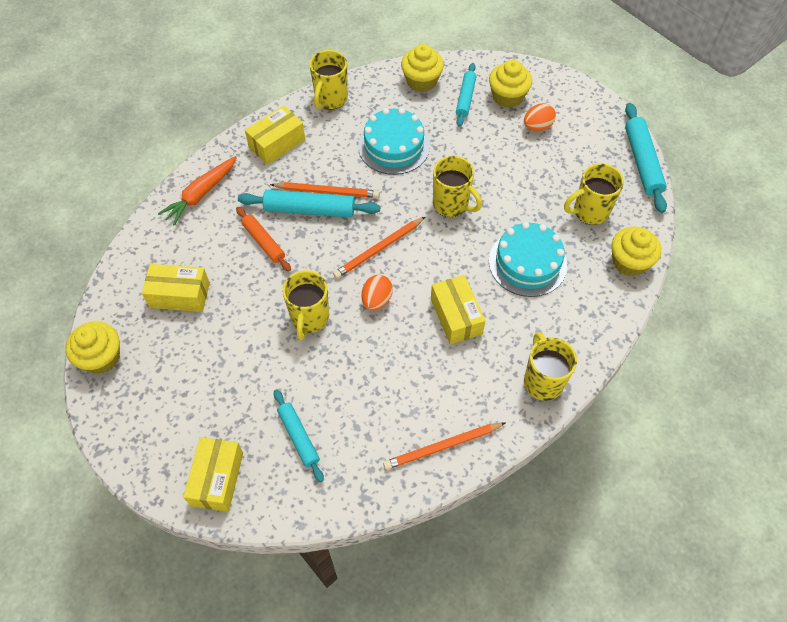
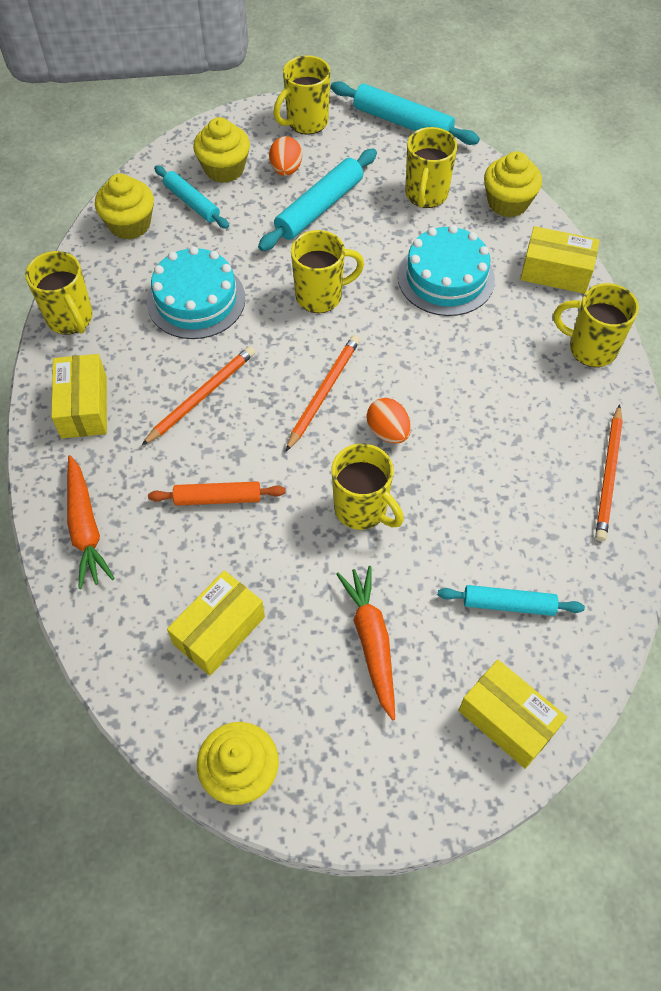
camera: 55 degrees left, 0 degrees up
turquoise rolling pin [238,190,380,217] -> turquoise rolling pin moved to [258,148,377,251]
orange pencil [333,217,425,279] -> orange pencil turned 150 degrees counterclockwise [286,335,360,451]
yellow box [431,275,485,344] -> yellow box moved to [520,226,600,294]
none -> yellow mug [274,55,331,134]
none -> orange carrot [336,566,395,721]

